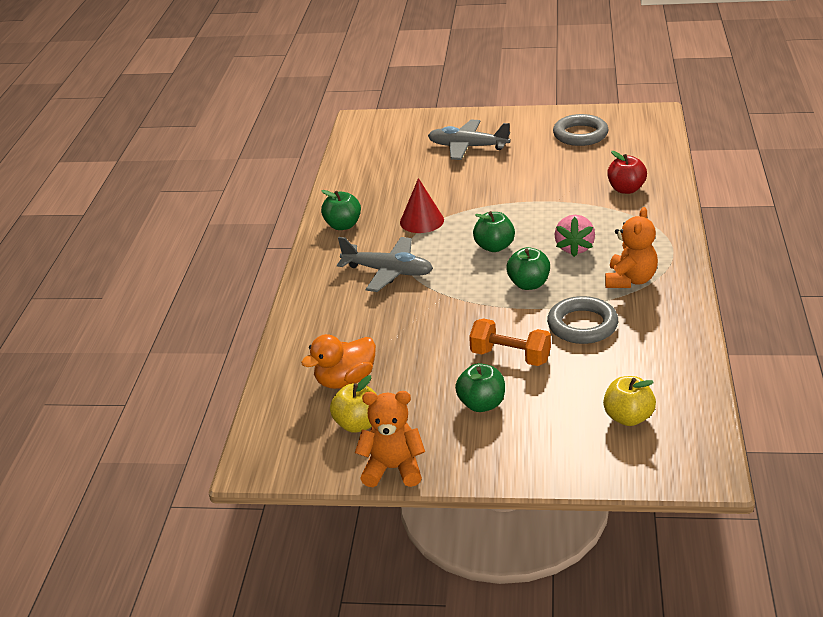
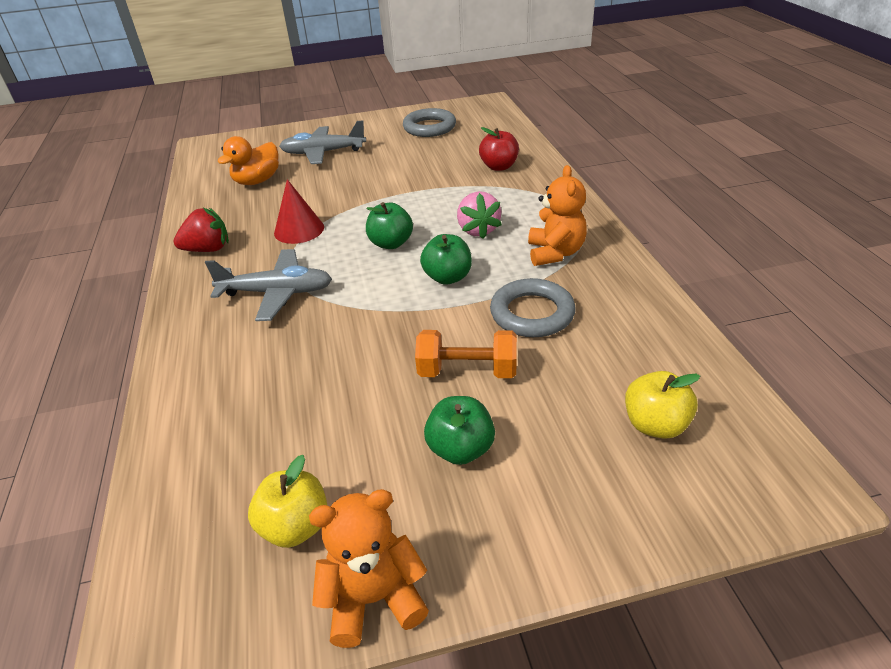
camera: 20 degrees left, 5 degrees up
orange duck [301,334,376,389] -> orange duck moved to [218,136,279,185]
green apple [321,190,361,230] -> red strawberry [173,208,229,252]

